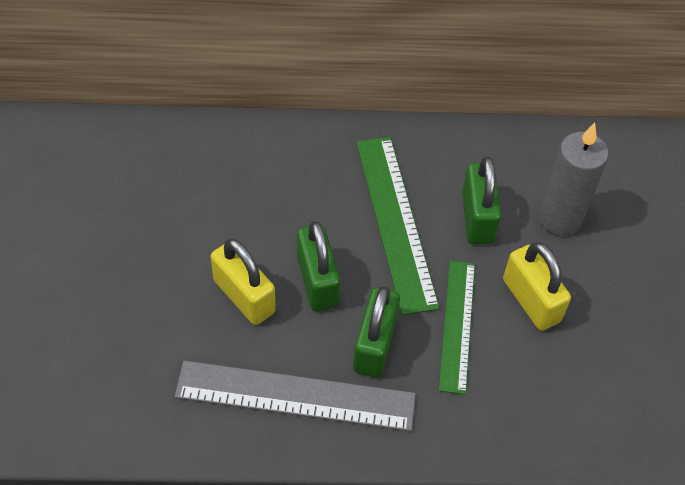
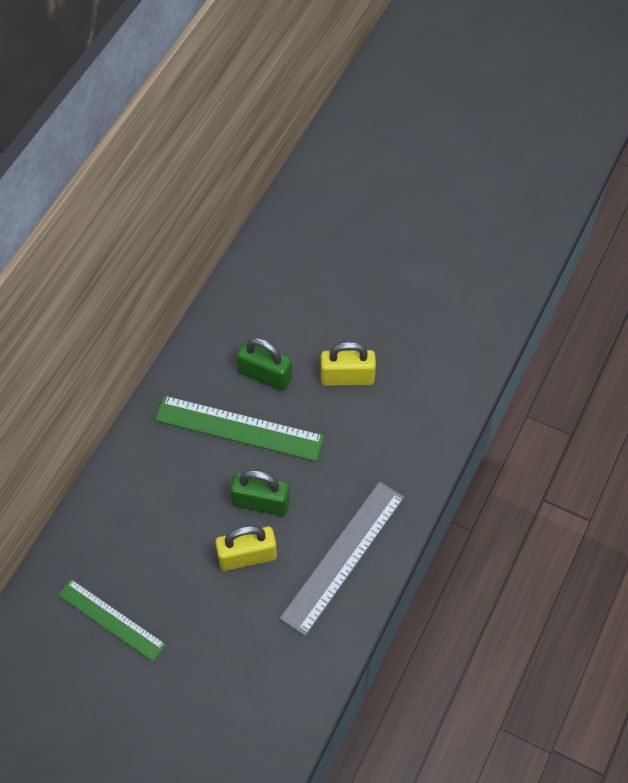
camera: 60 degrees left, 5 degrees up
green padlock [353,286,400,378] -> none
green ruler [439,260,475,395] -> green ruler moved to [58,579,166,662]
grey candle [538,123,609,236] -> none

